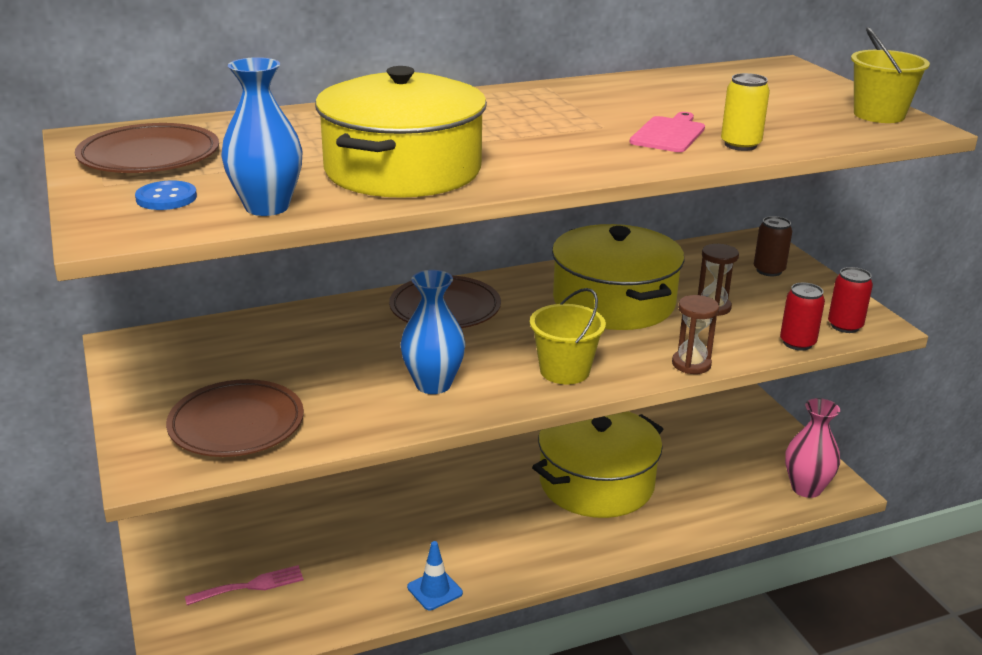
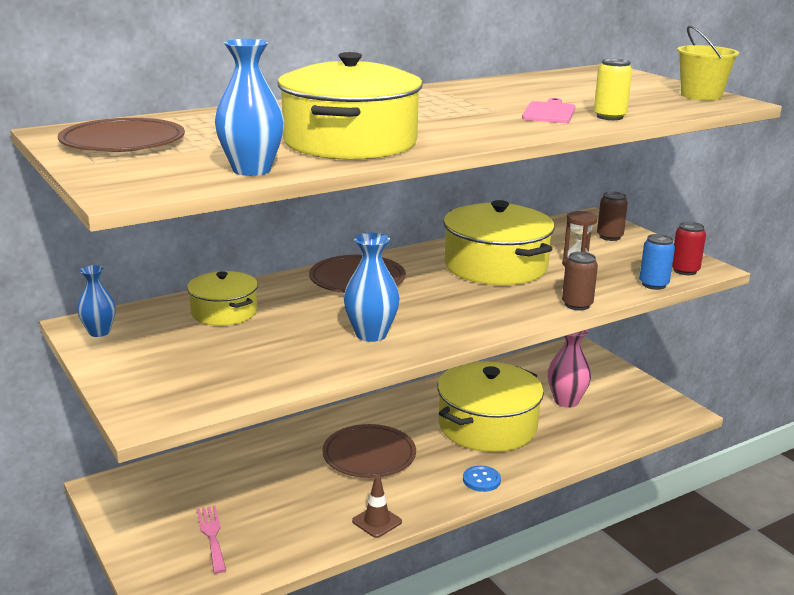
camera: 10 degrees left, 5 degrees down
blue button [135,181,197,210] -> blue button moved to [463,466,501,492]
brown plate [166,379,304,457] -> brown plate moved to [322,424,416,478]
pink fork [185,565,304,605] -> pink fork turned 75 degrees counterclockwise [197,506,226,574]
blue traffic cone [407,541,463,610] -> brown traffic cone [352,475,402,538]
yellow bucket [530,288,606,384] -> none
brown hourglass [672,295,719,374] -> brown can [562,252,598,310]
red can [780,283,825,351] -> blue can [639,234,675,290]
pink vase [785,398,840,498] -> pink vase moved to [548,330,591,408]
none -> blue vase [77,265,116,337]
none -> yellow pot [187,271,258,326]

